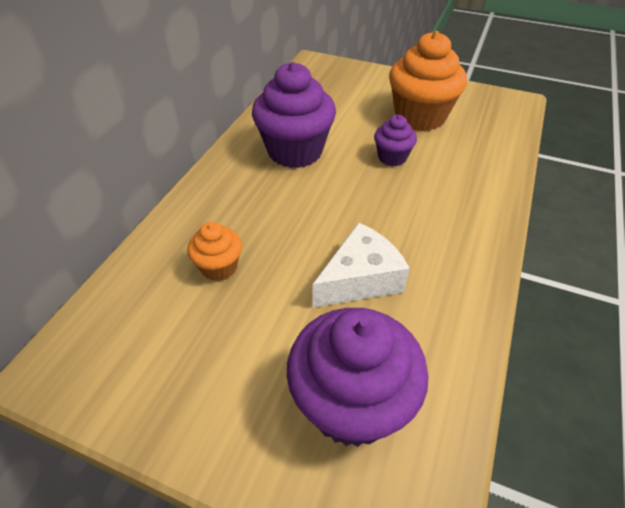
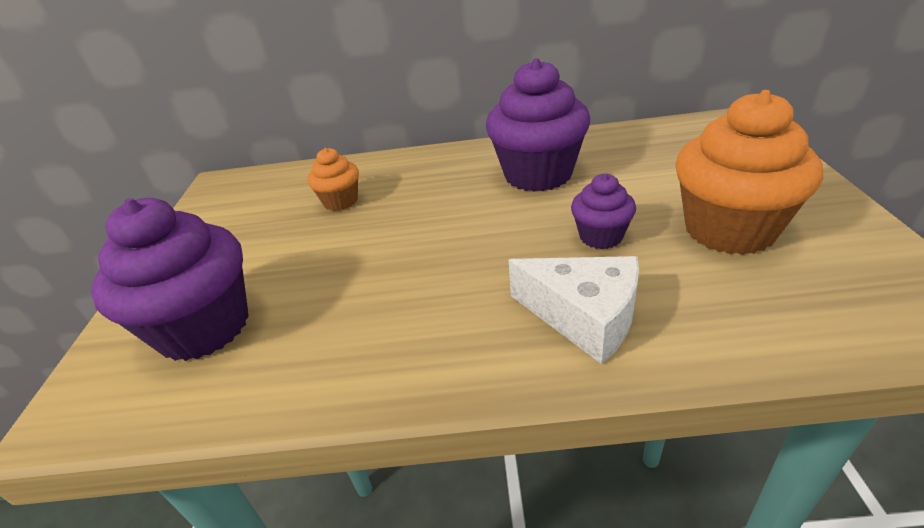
camera: 70 degrees right, 10 degrees down
white cheese [312,222,410,308] -> white cheese moved to [509,256,639,364]

